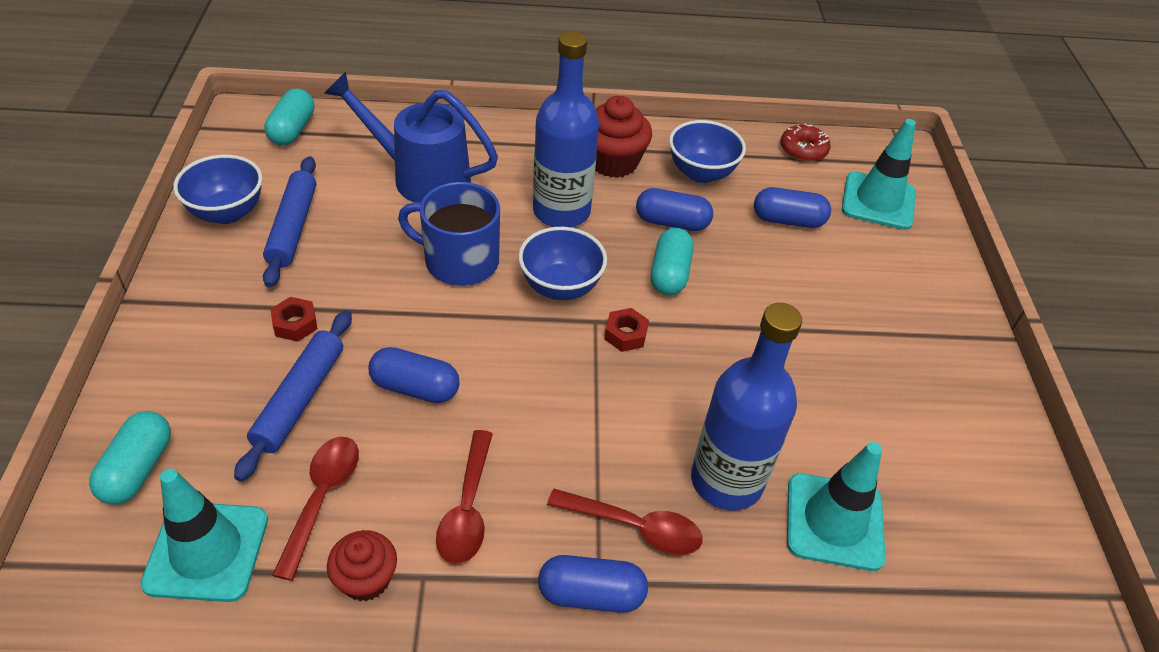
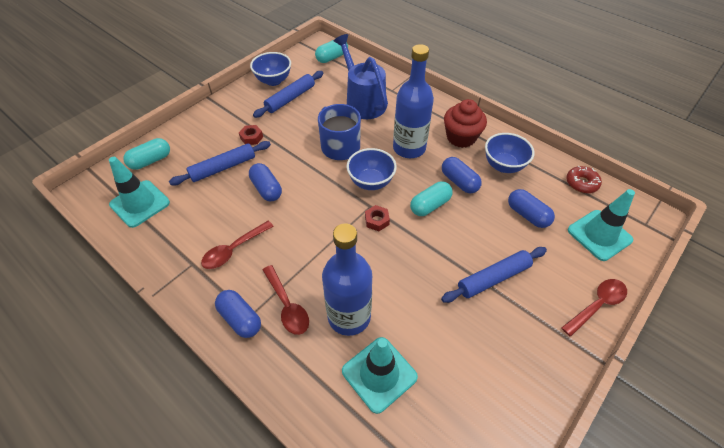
camera: 45 degrees right, 5 degrees up
red spoon [272,437,359,581] -> red spoon moved to [561,279,627,337]
red cupcake [327,530,397,601] -> none
none -> blue rolling pin [441,247,547,303]

